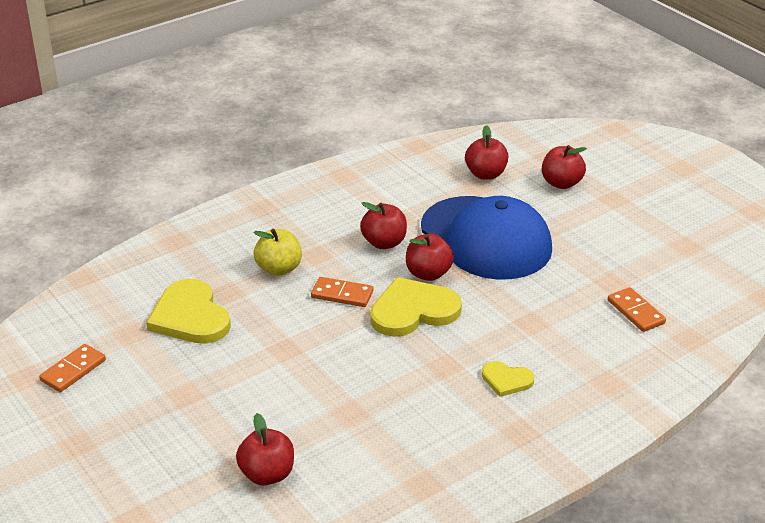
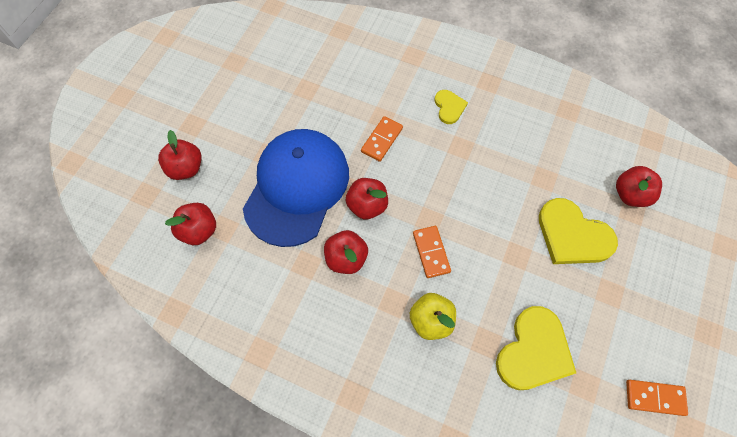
camera: 120 degrees left, 30 degrees up
yellow heart [370,277,462,337] -> yellow heart moved to [539,198,618,264]
orange domino [608,287,666,332] -> orange domino moved to [361,116,403,162]

